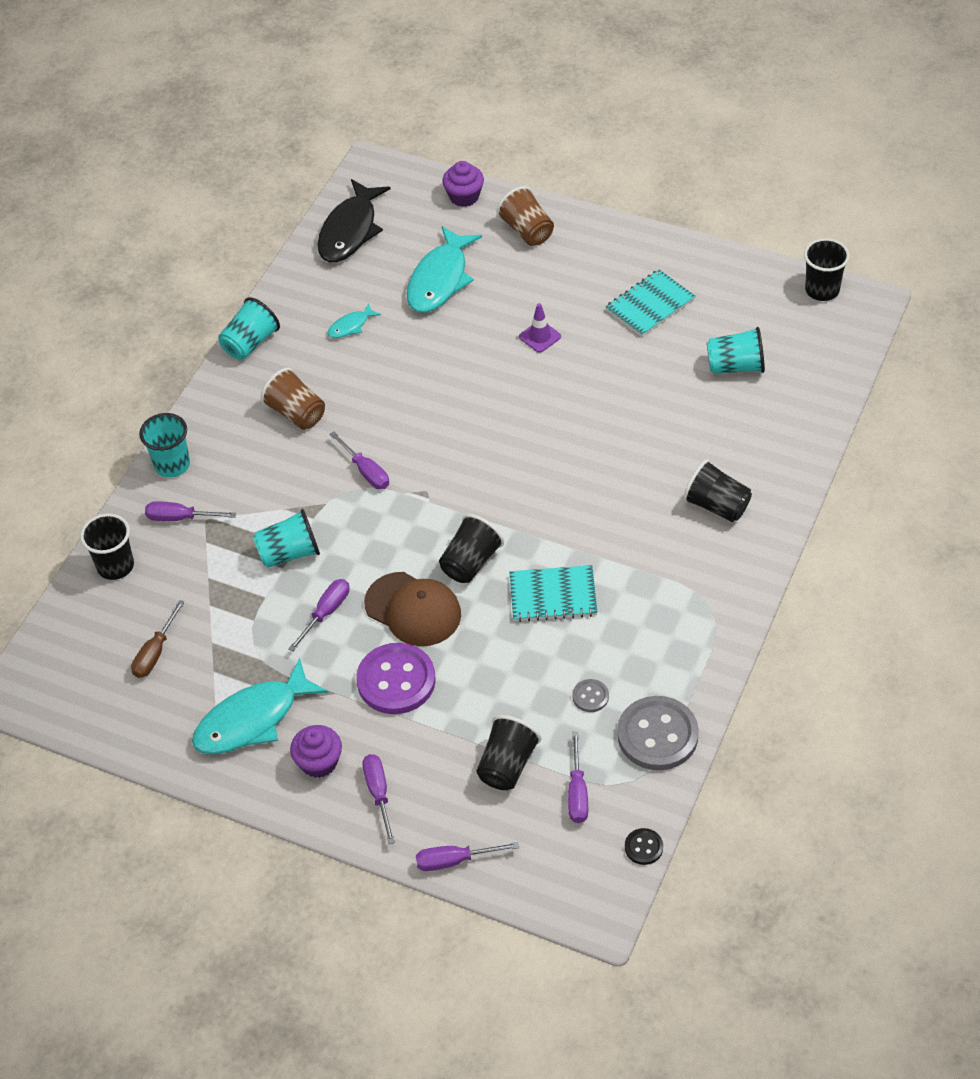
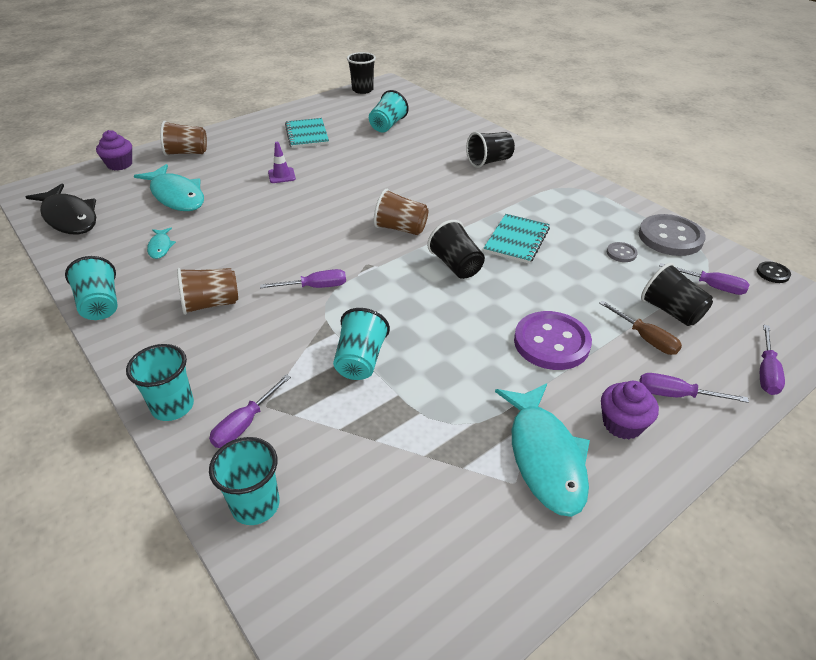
camera: 65 degrees left, 10 degrees down
black cup [80,513,134,580] -> turquoise cup [209,437,280,525]
brown screwdriver [131,600,185,678] -> brown screwdriver moved to [599,301,682,355]
purple screwdriver [288,579,349,651] -> none
brown cap [364,572,461,646] -> none
none -> brown cup [374,189,428,235]

